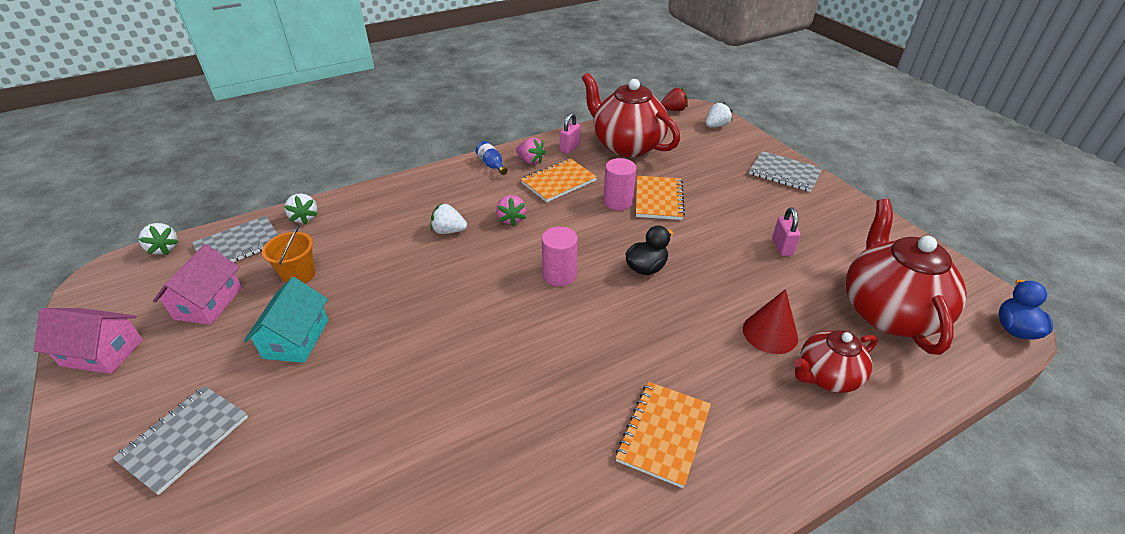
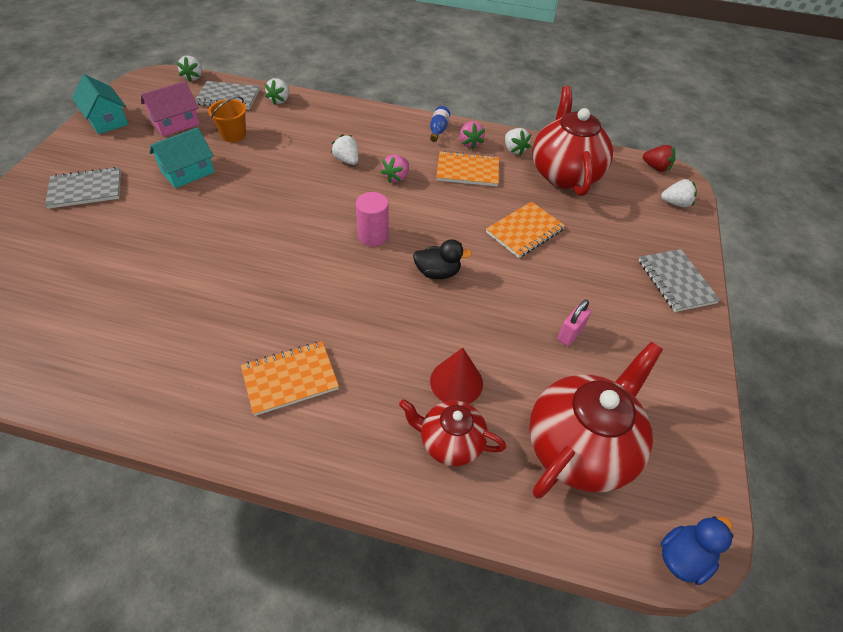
camera: 40 degrees right, 10 degrees up
pink house [33,308,143,374] -> turquoise house [72,74,129,134]
pink padlock [560,113,580,154] -> white strawberry [505,128,531,156]
pink cylinder [604,158,636,211] -> none

